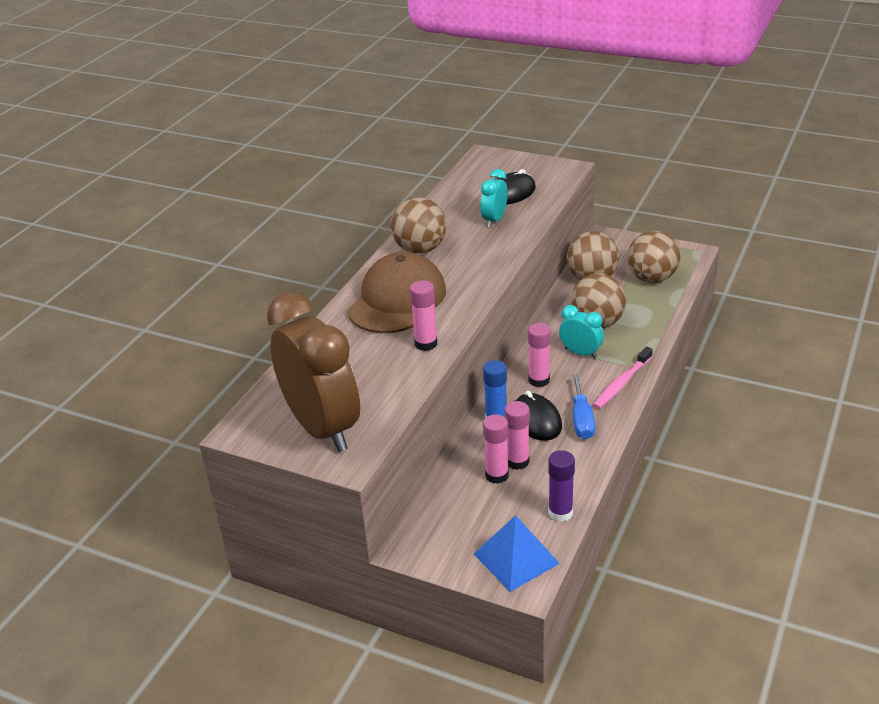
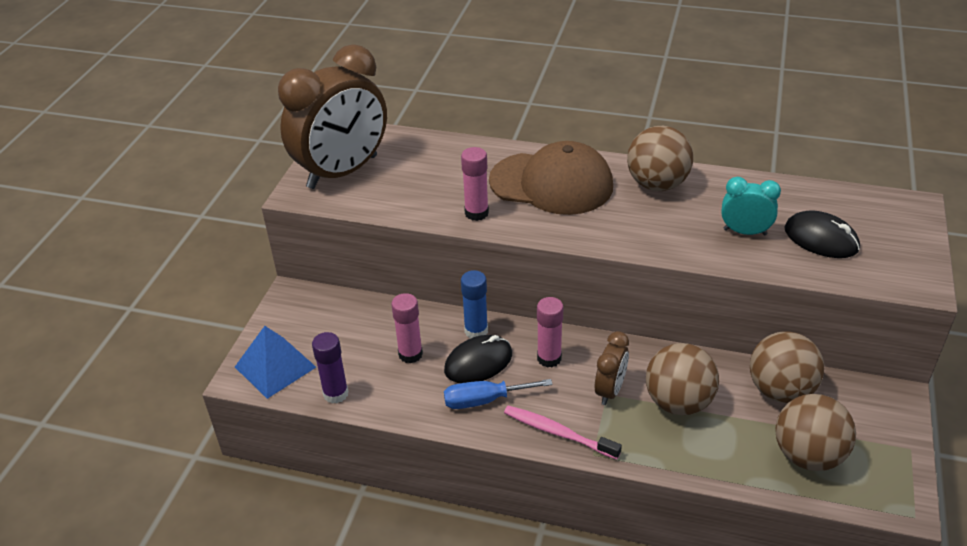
camera: 80 degrees right, 5 degrees up
pink glue stick [483,414,509,484] -> none
turquoise clock [559,305,604,359] -> brown clock [595,331,629,405]

